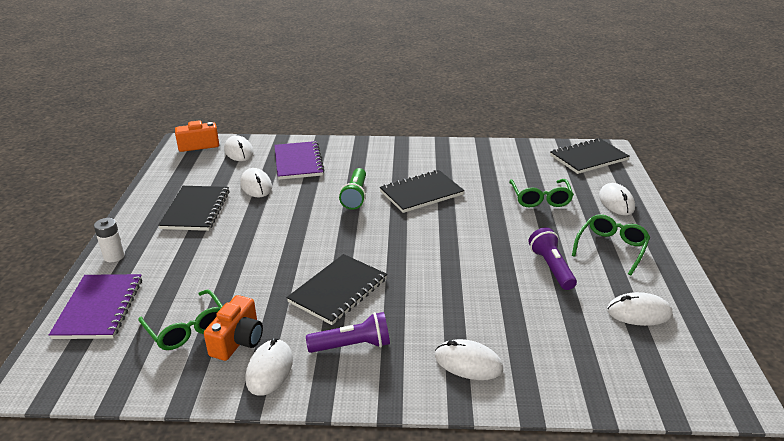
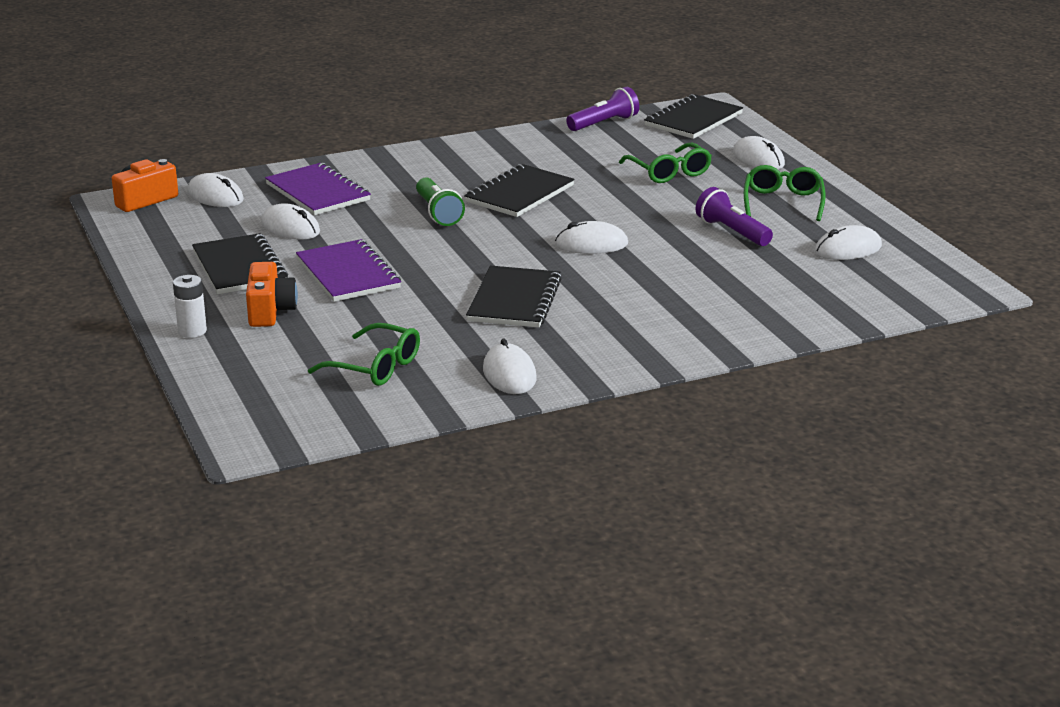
camera: 25 degrees left, 5 degrees down
purple notebook [49,274,142,339] -> purple notebook moved to [296,239,401,302]
orange camera [204,295,263,361] -> orange camera moved to [246,262,298,327]
purple flashlight [306,312,390,353] -> purple flashlight moved to [566,87,639,131]
white mouse [435,339,503,380] -> white mouse moved to [555,221,628,254]

